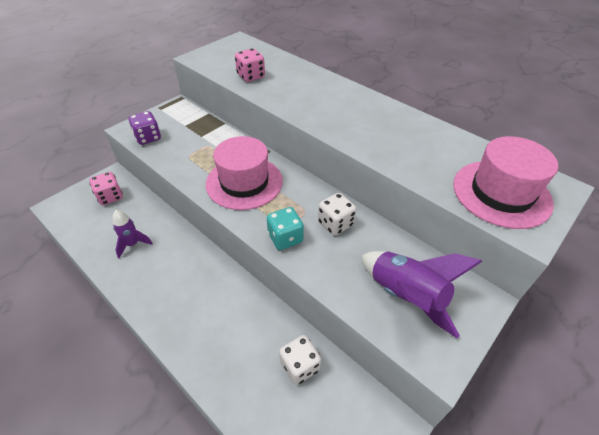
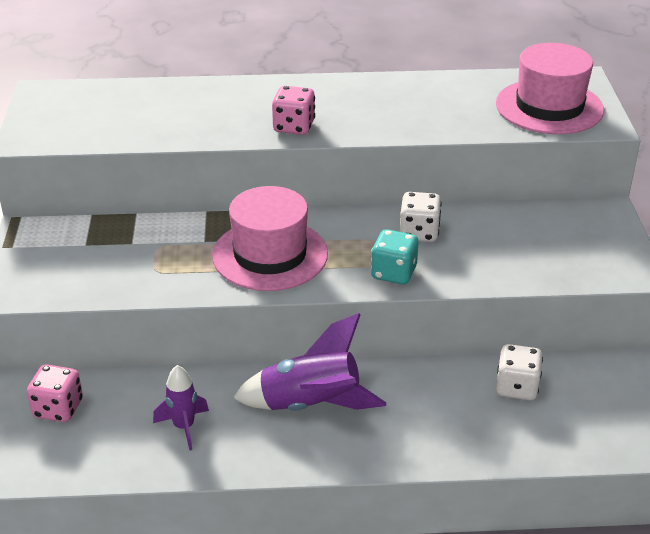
camera: 45 degrees left, 10 degrees down
purple dice [129,111,161,145] -> none
pink dice [235,48,265,82] -> pink dice moved to [272,86,315,135]
purple rocket [361,251,482,338] -> purple rocket moved to [233,313,386,411]

